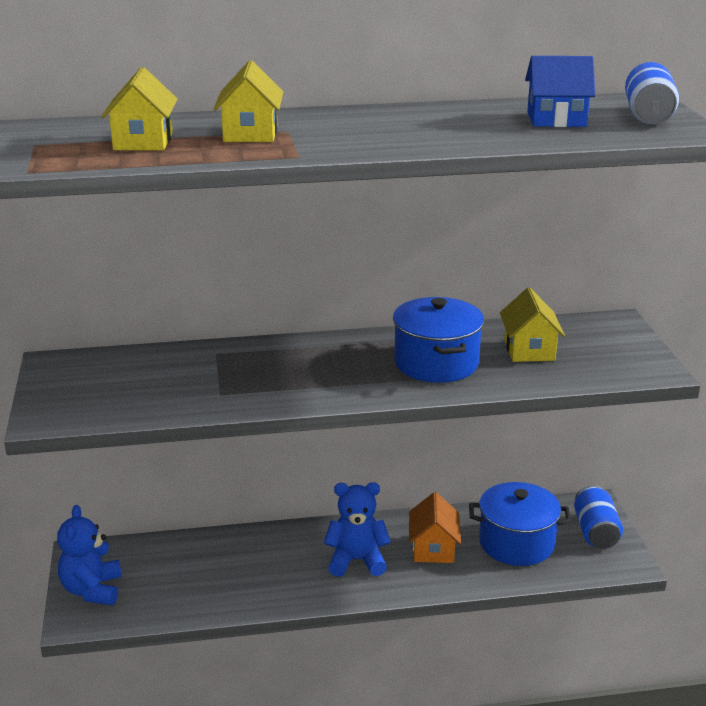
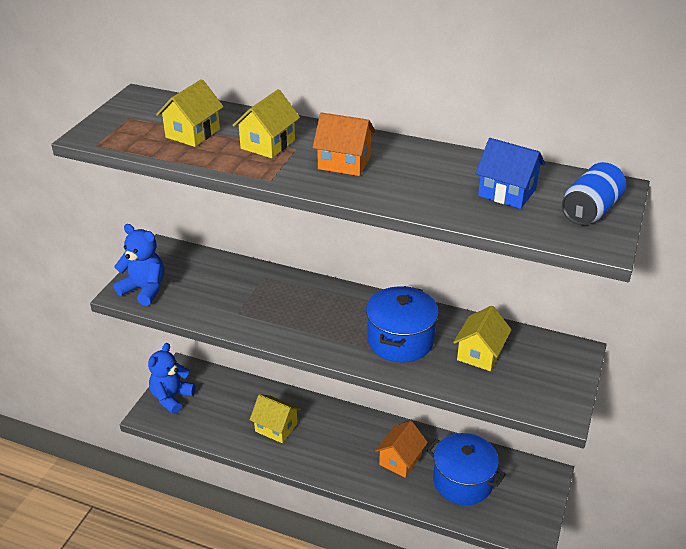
camera: 30 degrees right, 10 degrees up
blue teddy bear [324,482,391,577] -> blue teddy bear moved to [114,224,164,306]
blue can [574,485,623,549] -> none
none -> yellow house [250,394,301,443]
none -> orange house [313,112,376,176]

